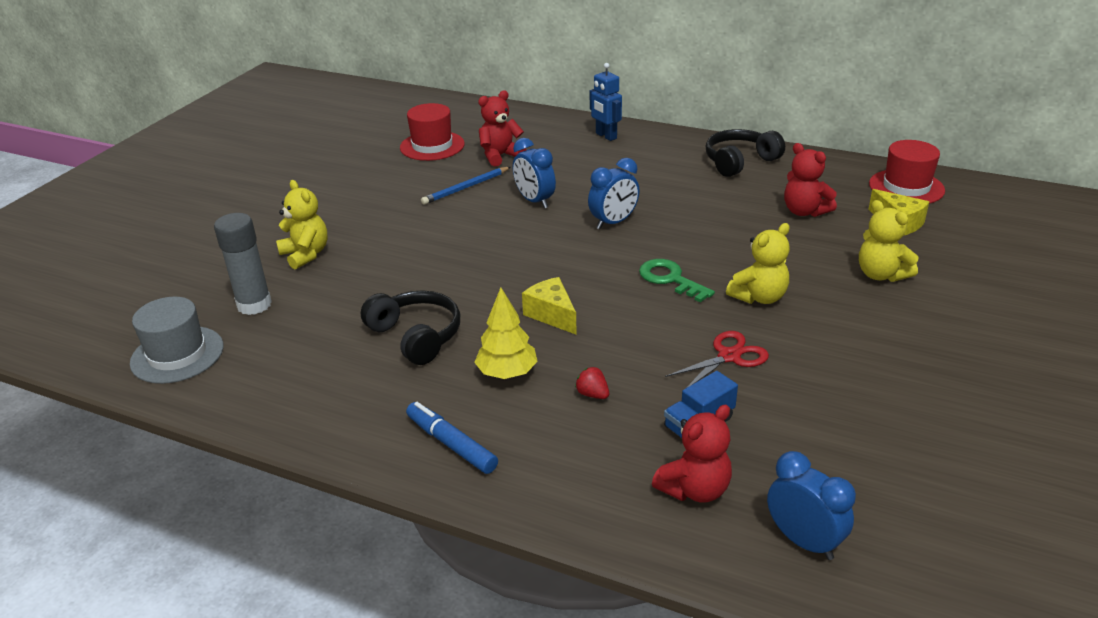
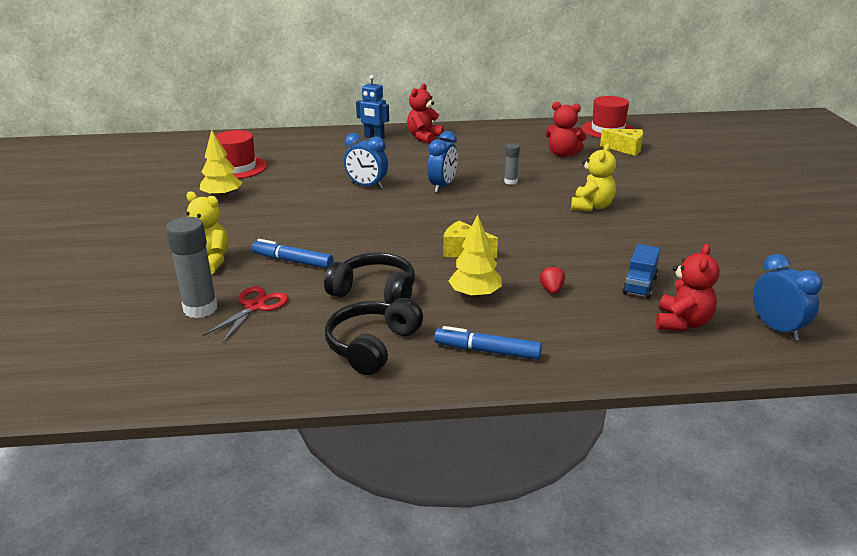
camera: 30 degrees left, 5 degrees down
grey hat [130,297,224,384] -> none
blue pencil [421,167,510,205] -> none
red teddy bear [478,90,526,167] -> red teddy bear moved to [407,84,443,144]
red strawberry [575,367,609,399] -> red strawberry turned 75 degrees clockwise [539,266,565,294]
green key [639,259,715,302] -> none
red scissors [665,331,769,389] -> red scissors moved to [203,287,288,343]
black headphones [706,129,785,177] -> black headphones moved to [325,298,423,375]
blue clock [767,451,856,560] -> blue clock turned 45 degrees clockwise [753,254,822,341]
yellow teddy bear [859,200,918,282] -> none
none -> yellow tree [200,130,242,199]
none -> blue marker [251,239,333,269]
none -> grey glue stick [504,143,520,185]

